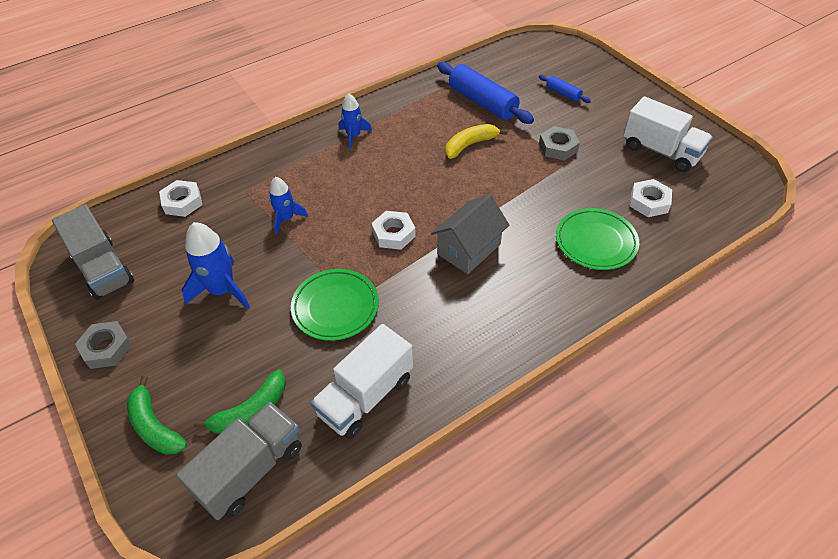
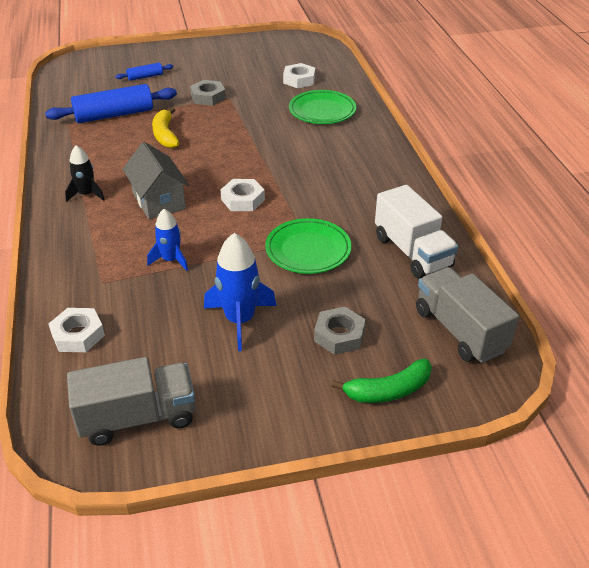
camera: 70 degrees left, 10 degrees down
grey nut [75,321,132,369] -> grey nut moved to [314,307,366,355]
green banana [193,370,286,434] -> none
blue rocket [339,93,372,149] -> black rocket [65,145,105,202]
grey house [431,194,509,274] -> grey house moved to [123,142,189,219]
white truck [623,96,713,172] -> none

